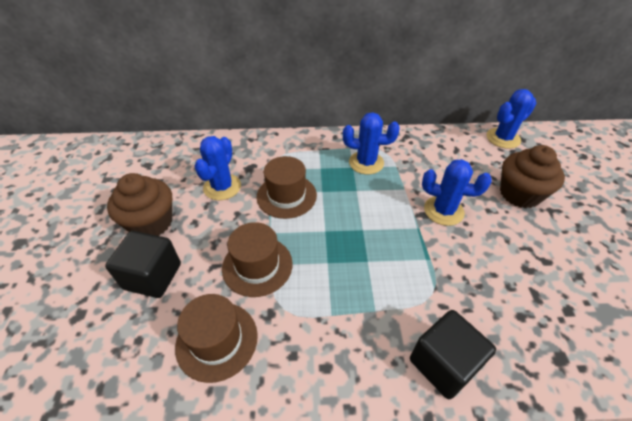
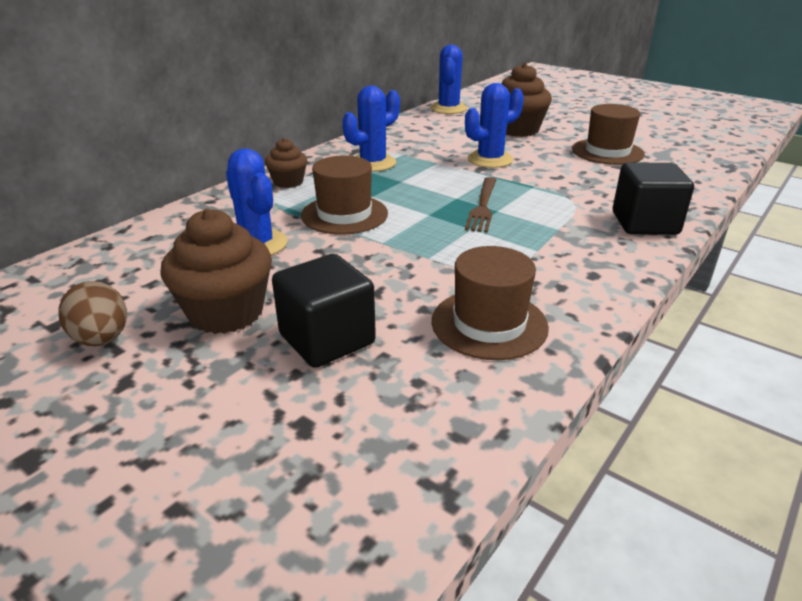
camera: 50 degrees left, 15 degrees down
brown hat [222,222,293,297] -> brown hat moved to [572,104,645,165]
none -> brown egg [58,281,127,346]
none -> brown cupcake [265,138,307,188]
none -> brown fork [465,177,496,233]

